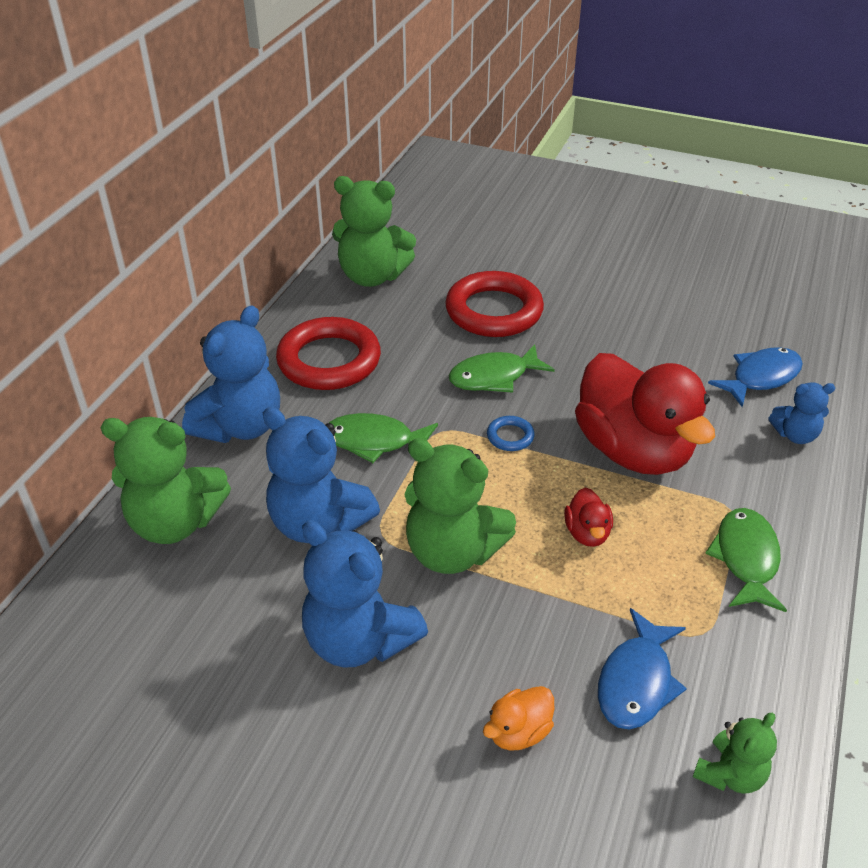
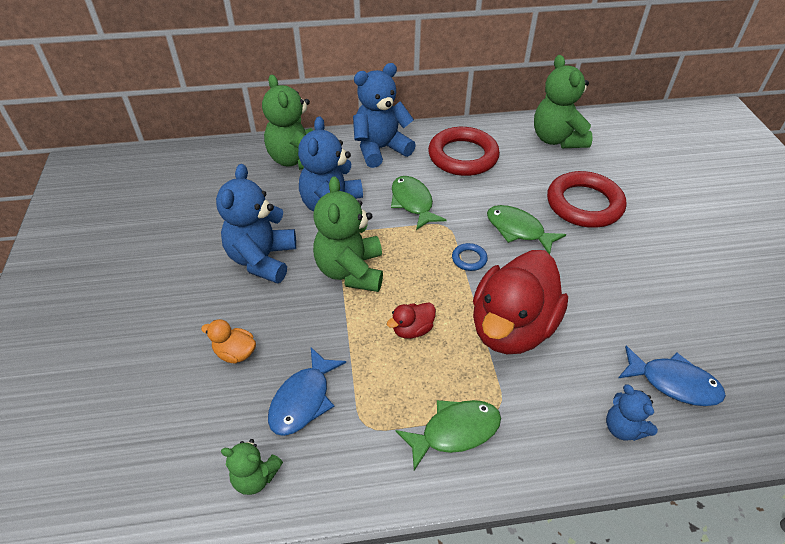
camera: 60 degrees right, 5 degrees up
blue teddy bear [182,305,280,443] -> blue teddy bear turned 150 degrees clockwise [353,63,416,168]
blue fish [598,608,687,729] -> blue fish turned 60 degrees counterclockwise [268,347,346,436]

